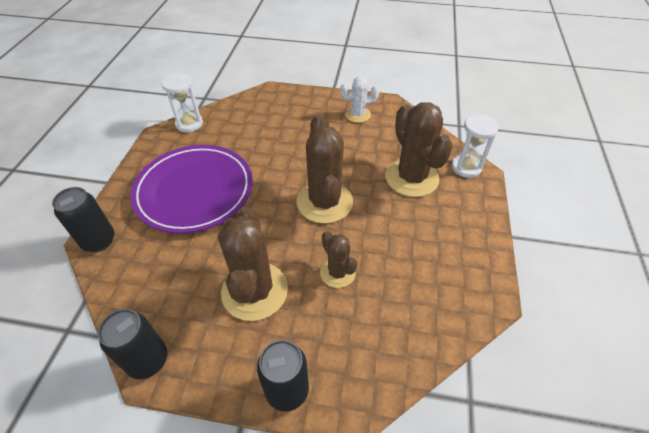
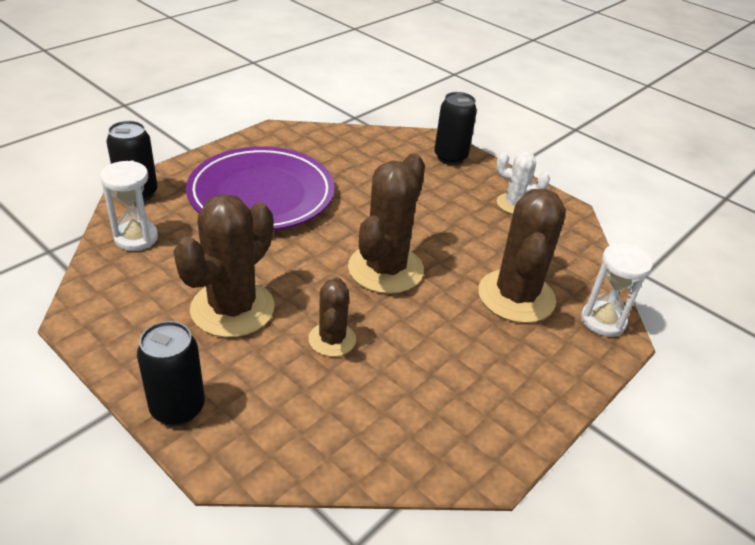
camera: 30 degrees right, 10 degrees down
black can [98,309,167,379] -> black can moved to [434,92,477,165]
white hourglass [161,73,203,132] -> white hourglass moved to [100,161,158,251]

